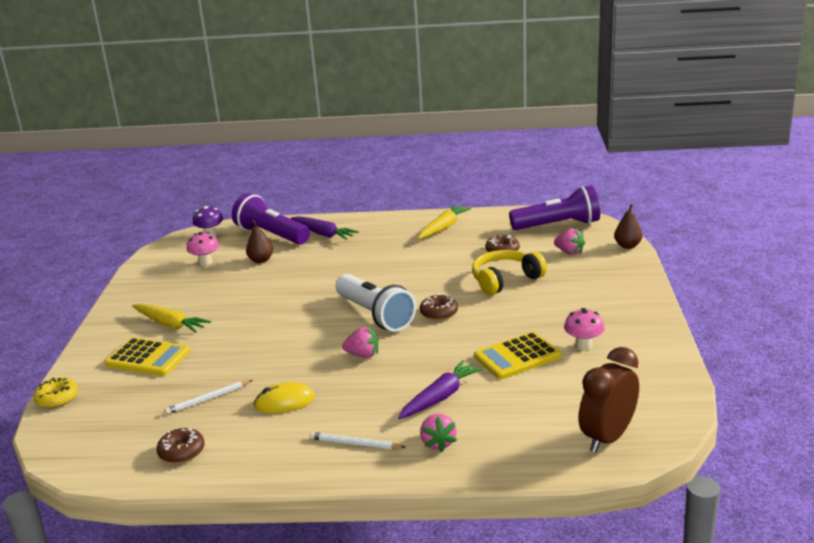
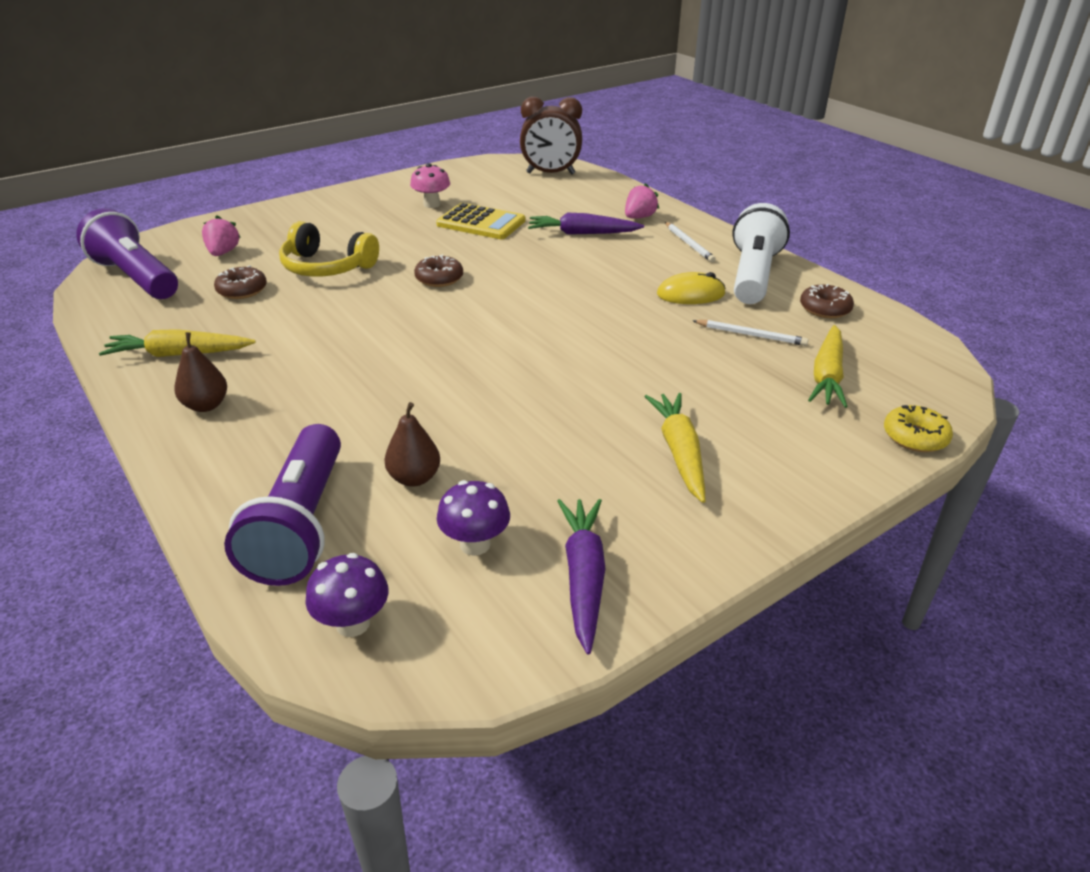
camera: 130 degrees left, 10 degrees up
yellow calculator [105,337,190,376] -> none
pink mushroom [187,232,219,266] -> purple mushroom [437,480,510,556]
yellow mouse [254,382,315,413] -> yellow mouse turned 45 degrees counterclockwise [657,272,726,304]
purple carrot [290,216,359,240] -> purple carrot moved to [558,499,605,655]
white flashlight [335,274,416,331] -> white flashlight moved to [733,203,790,304]
pink strawberry [342,327,378,358] -> none
brown pear [614,204,642,249] -> brown pear moved to [174,332,227,412]
none -> yellow carrot [808,325,848,408]

